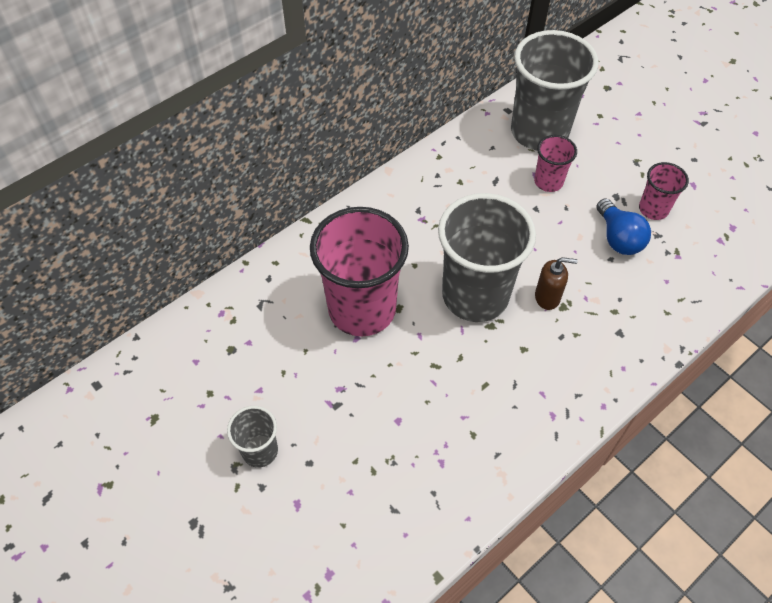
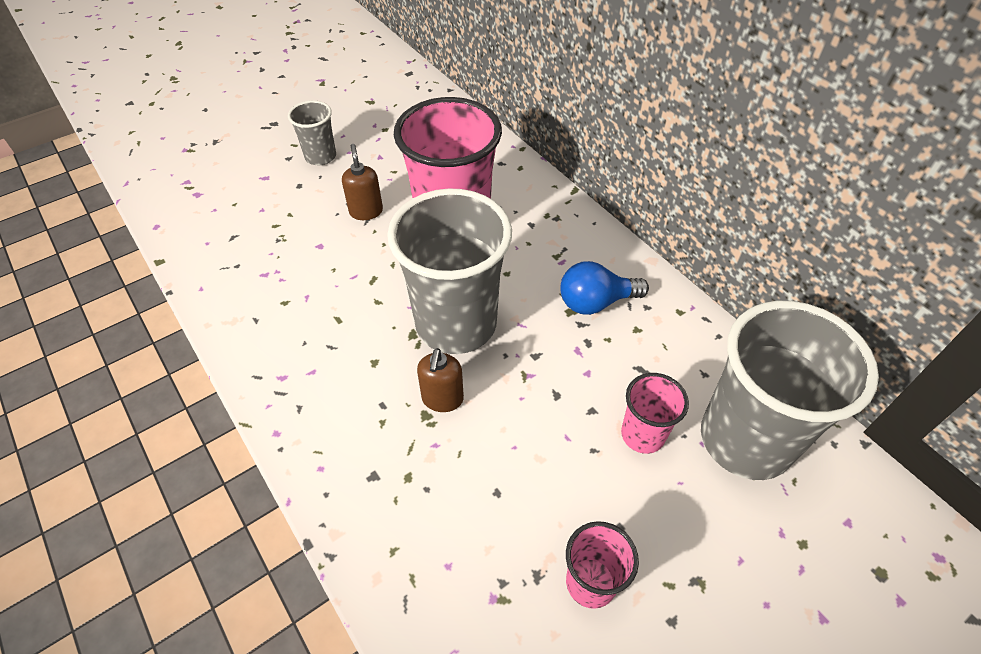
camera: 95 degrees right, 5 degrees down
blue light bulb [596,198,651,255] -> blue light bulb moved to [560,261,649,315]
none -> brown soap dispenser [342,144,383,220]

